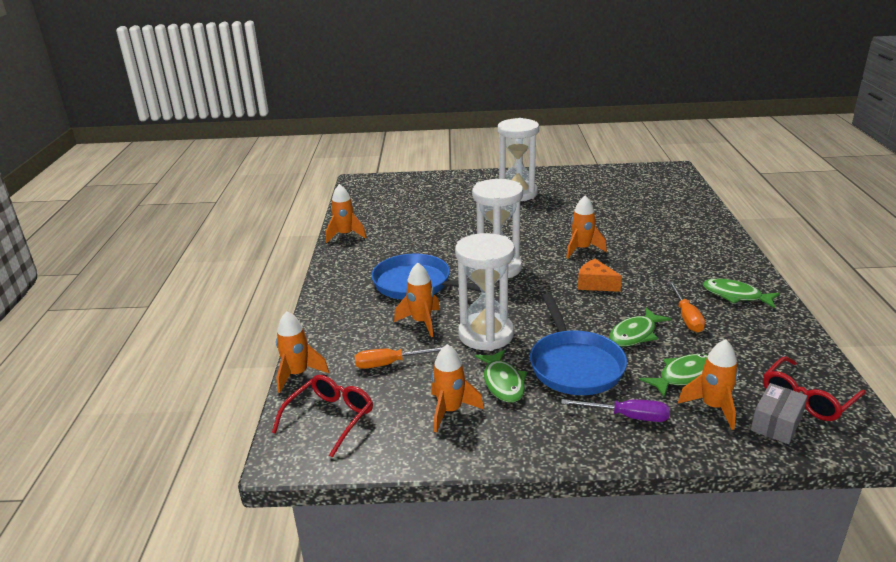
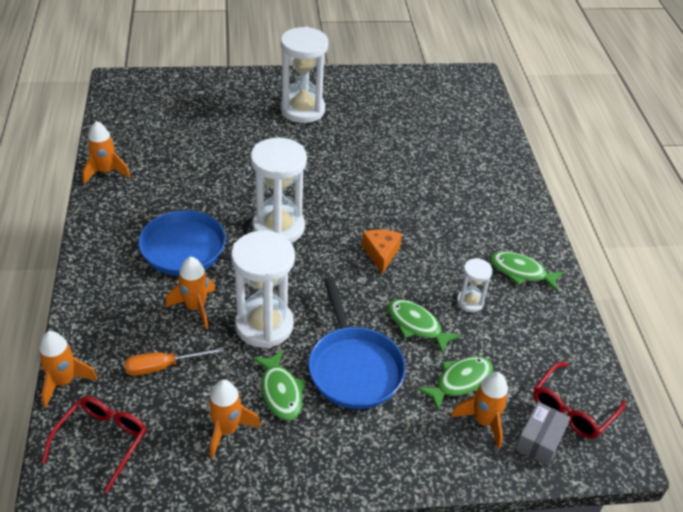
camera: 10 degrees left, 15 degrees up
purple screwdriver [561,399,670,422] -> none
orange rocket [566,195,607,259] -> none
orange cheese [578,259,622,292] -> orange cheese turned 60 degrees clockwise [362,230,402,274]
green fish [609,308,671,347] -> green fish turned 90 degrees clockwise [388,299,461,355]
orange screwdriver [668,282,705,332] -> white hourglass [457,258,492,312]

